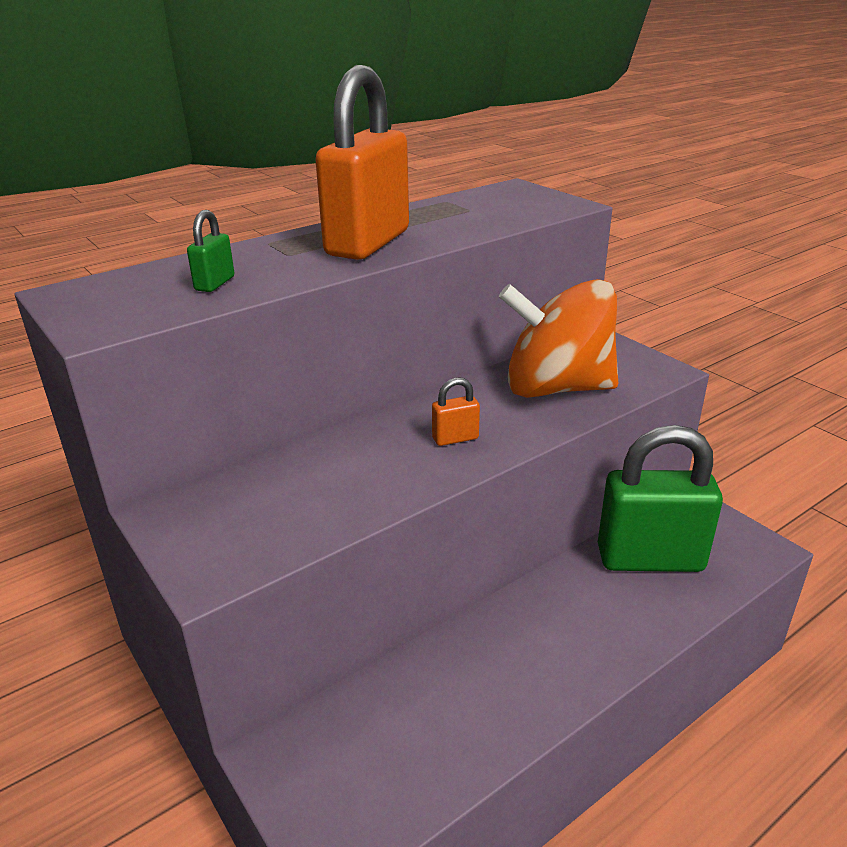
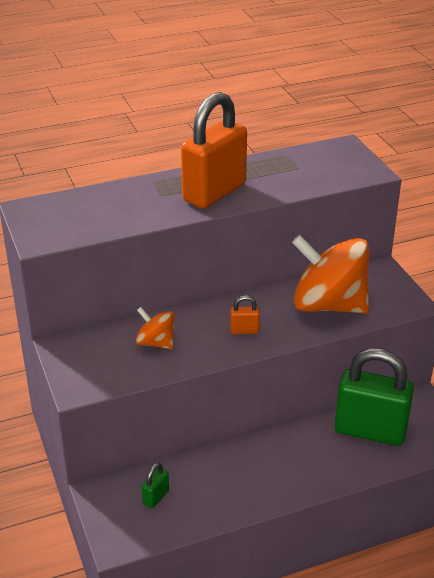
camera: 15 degrees right, 5 degrees up
green padlock [187,210,234,292] -> green padlock moved to [141,463,169,508]
none -> orange spinning top [136,307,175,349]

